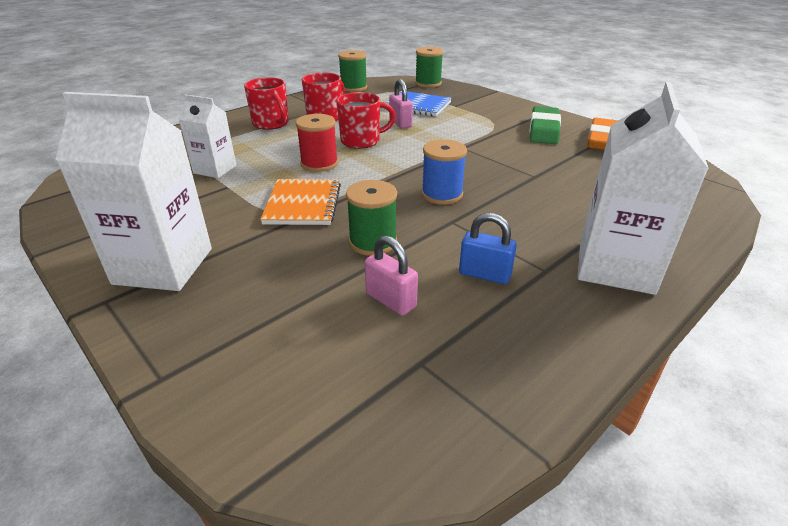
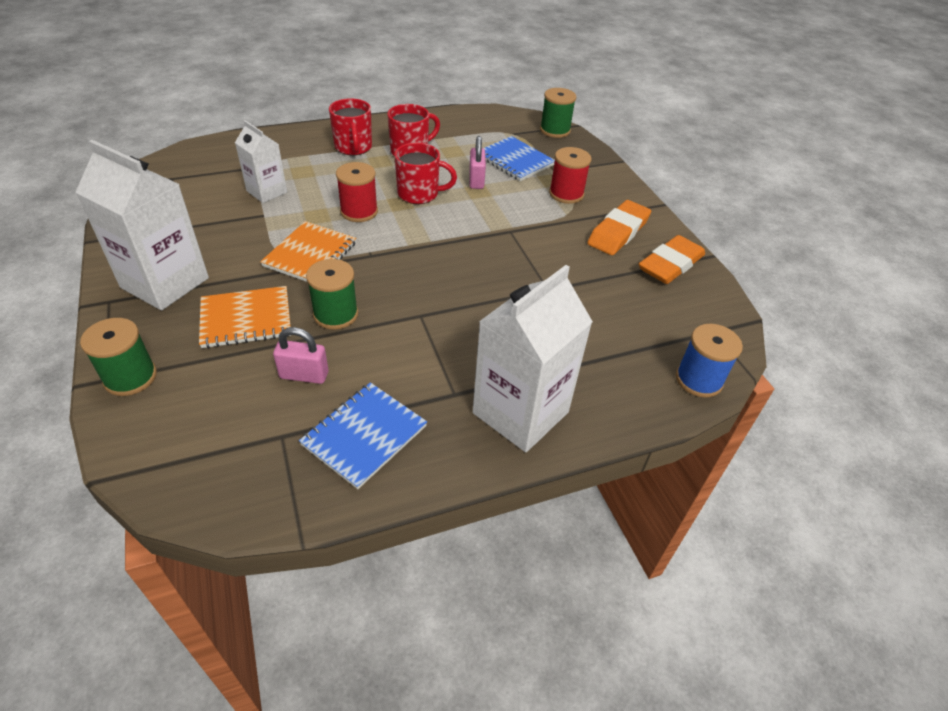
camera: 20 degrees right, 10 degrees up
green spool [338,50,367,92] -> green spool moved to [80,318,157,396]
pink padlock [365,235,418,316] -> pink padlock turned 60 degrees counterclockwise [273,327,329,384]
blue spool [421,139,467,205] -> blue spool moved to [676,324,743,398]
blue padlock [459,213,517,284] -> none
green eraser [529,106,561,144] -> orange eraser [587,200,651,255]
none -> orange notebook [199,286,291,348]
none -> blue notebook [299,382,427,489]
none -> red spool [549,147,591,204]

